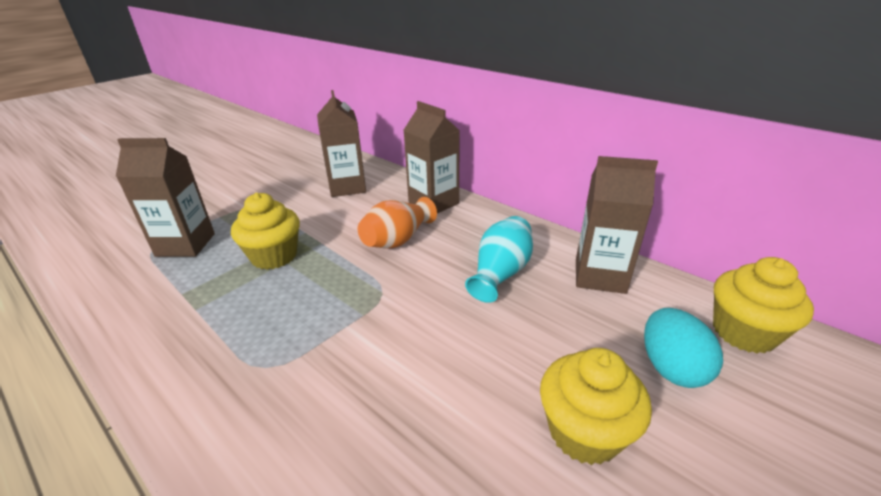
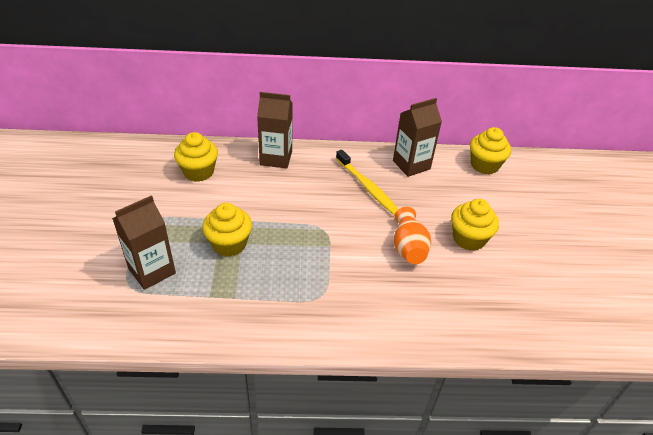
camera: 45 degrees left, 10 degrees up
brown carton [317,90,366,197] -> yellow cupcake [174,132,218,182]
orange vase [358,197,437,249] -> orange vase moved to [394,207,431,264]
turquoise vase [465,216,533,303] -> yellow toothbrush [336,150,398,215]
turquoise egg [644,308,723,388] -> none

